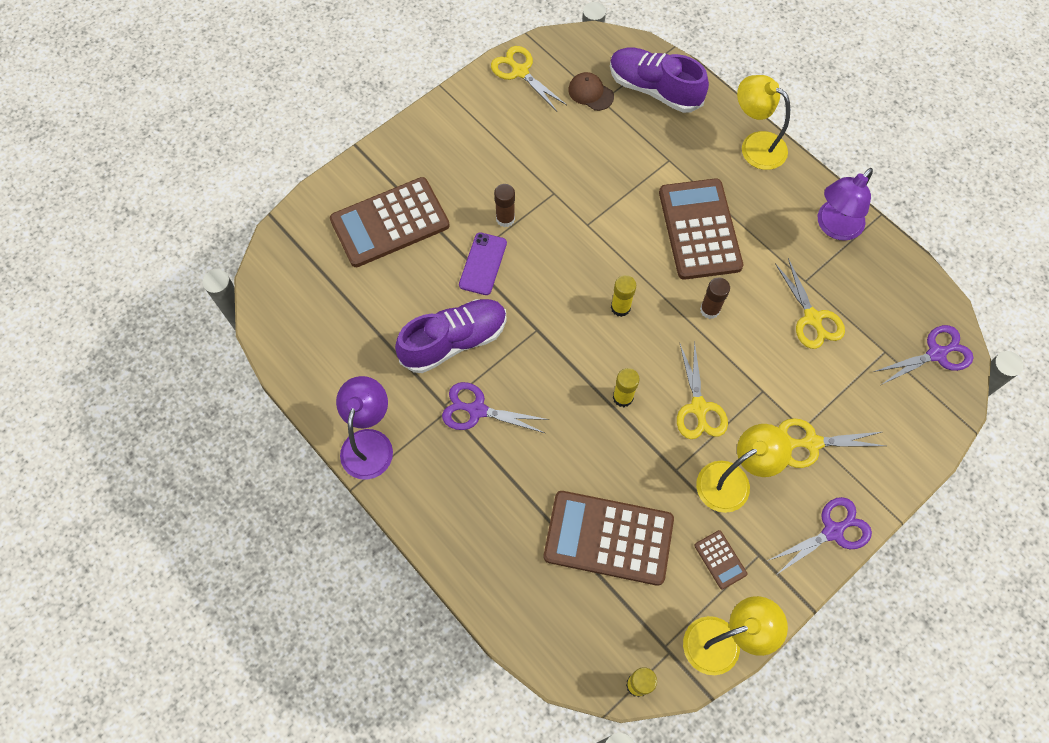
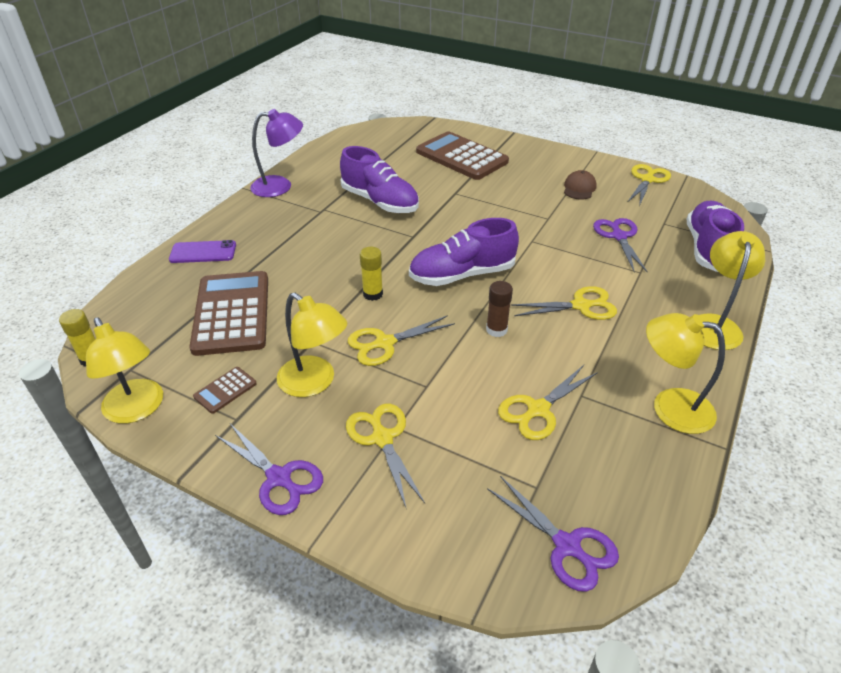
camera: 70 degrees right, 25 degrees down
purple scissors [442,382,549,433] -> purple scissors moved to [593,218,648,273]
purple phone [459,232,507,295] -> purple phone moved to [169,240,236,263]
brown glue stick [494,184,515,227] -> none
brown cap [568,72,614,111] -> brown cap moved to [564,170,597,200]
yellow glue stick [611,275,636,317] -> purple shoe [409,218,519,286]
brown calculator [659,178,743,280] -> yellow scissors [511,286,617,320]
purple lamp [818,168,873,241] -> yellow lamp [646,313,725,434]

